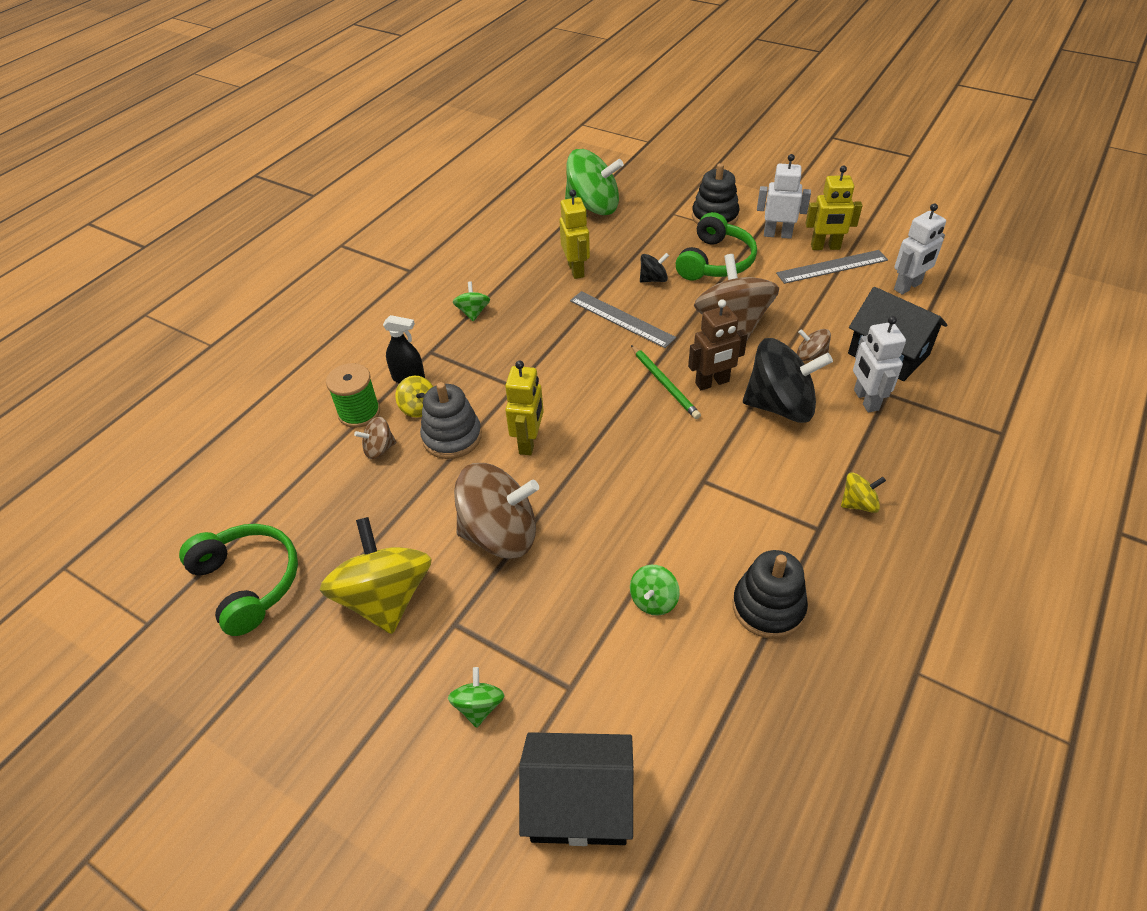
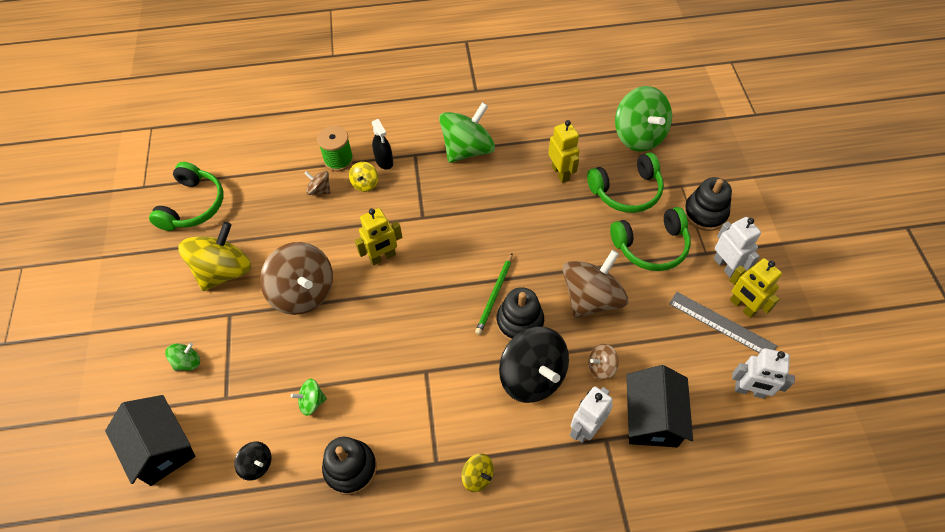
camera: 50 degrees right, 10 degrees up
grey stacking toy [420,382,482,459] -> none
green spinning top [453,281,490,322] -> green spinning top [439,102,495,163], size x2.16
yellow robot [559,190,590,279] -> yellow robot turned 60 degrees counterclockwise [548,120,580,183]
grey ruler [570,291,676,348] -> none
black spinning top [640,253,669,282] -> black spinning top moved to [234,442,272,480]
brown robot [688,299,748,390] -> black stacking toy [496,287,544,341]
brown spinning top [797,329,831,361] -> brown spinning top turned 90 degrees counterclockwise [589,344,619,380]
none -> green headphones [587,153,664,213]

